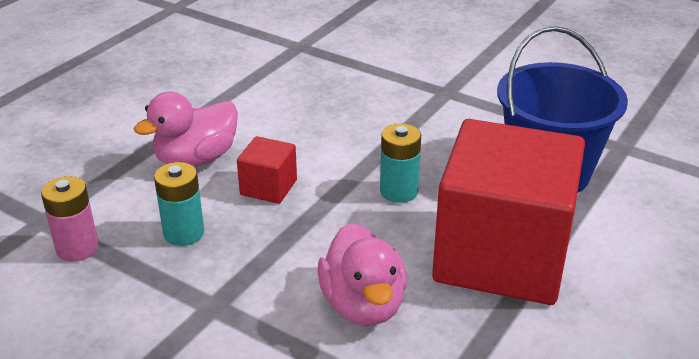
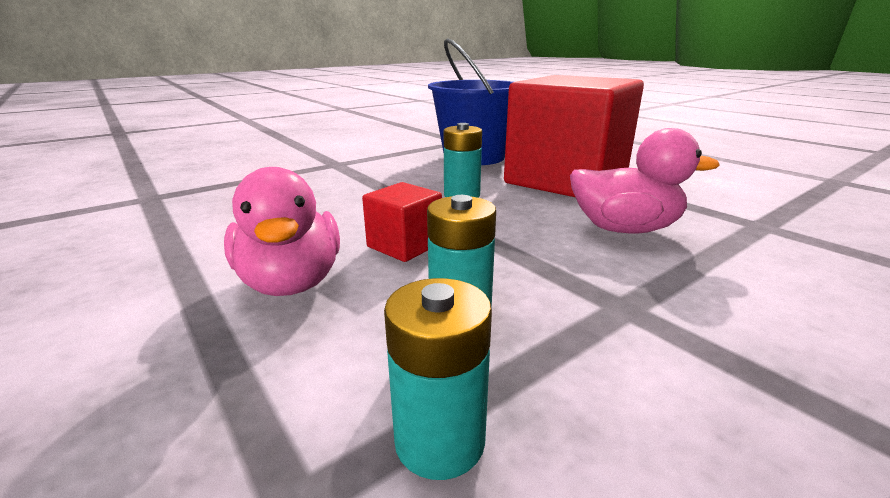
camera: 70 degrees left, 10 degrees down
pink battery [41,176,99,262] -> turquoise battery [384,278,492,480]

